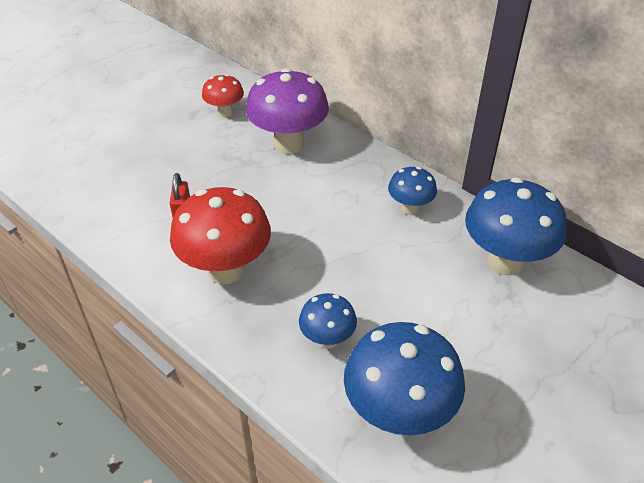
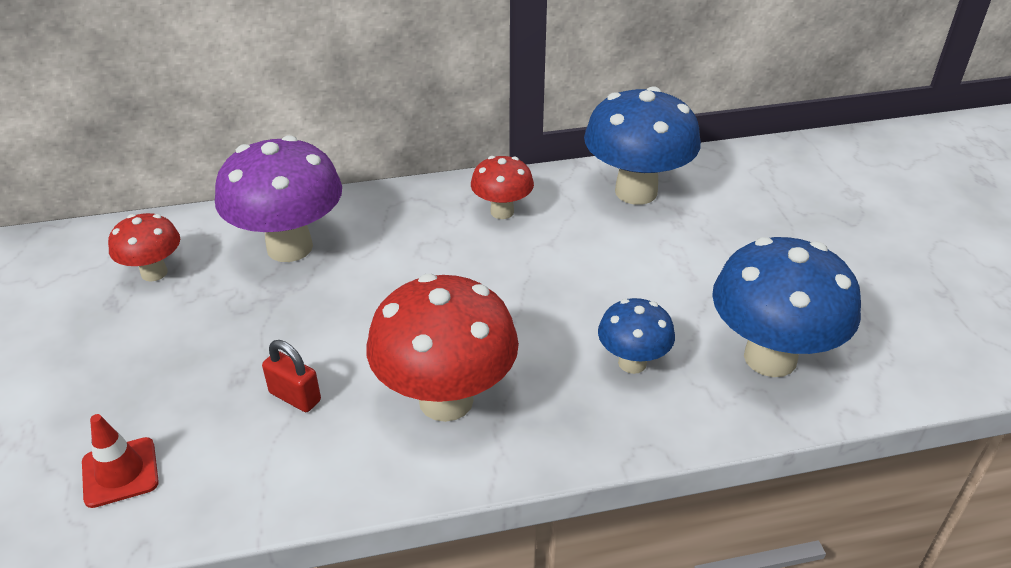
camera: 55 degrees left, 5 degrees down
blue mushroom [388,167,437,215] -> red mushroom [471,156,534,219]
none -> red traffic cone [82,414,159,508]

